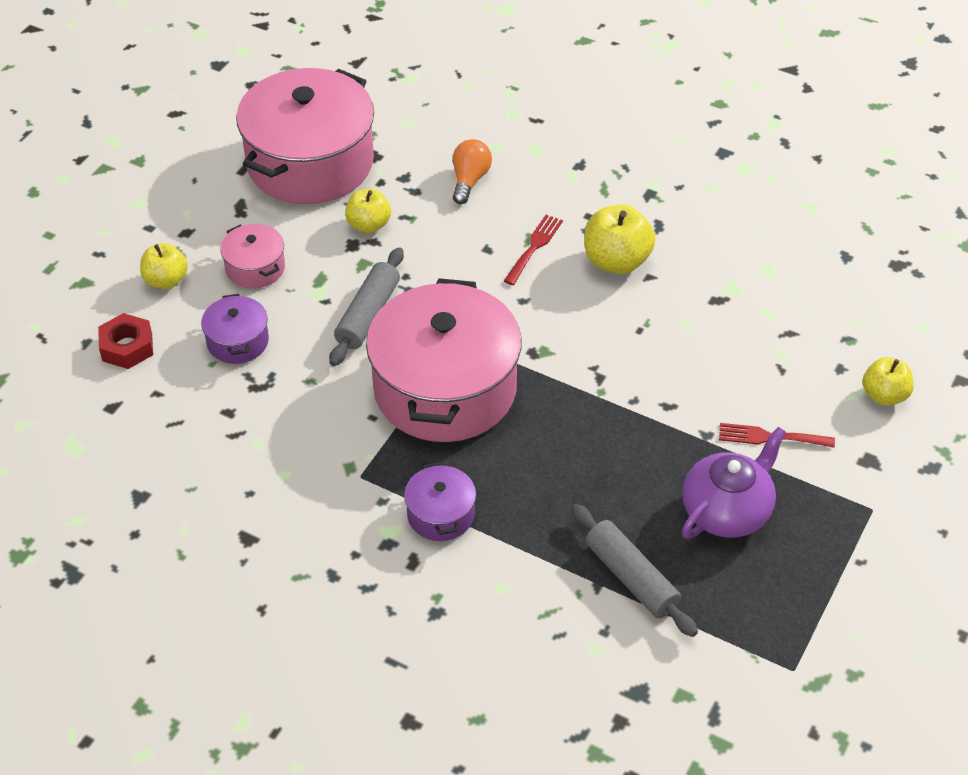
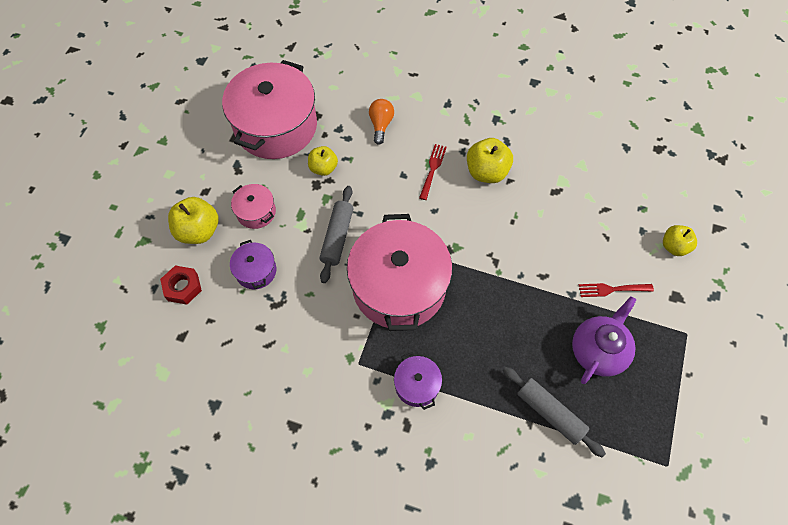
camera: 10 degrees left, 15 degrees up
yellow apple [140,243,188,289] -> yellow apple [168,197,218,244], size x1.52

